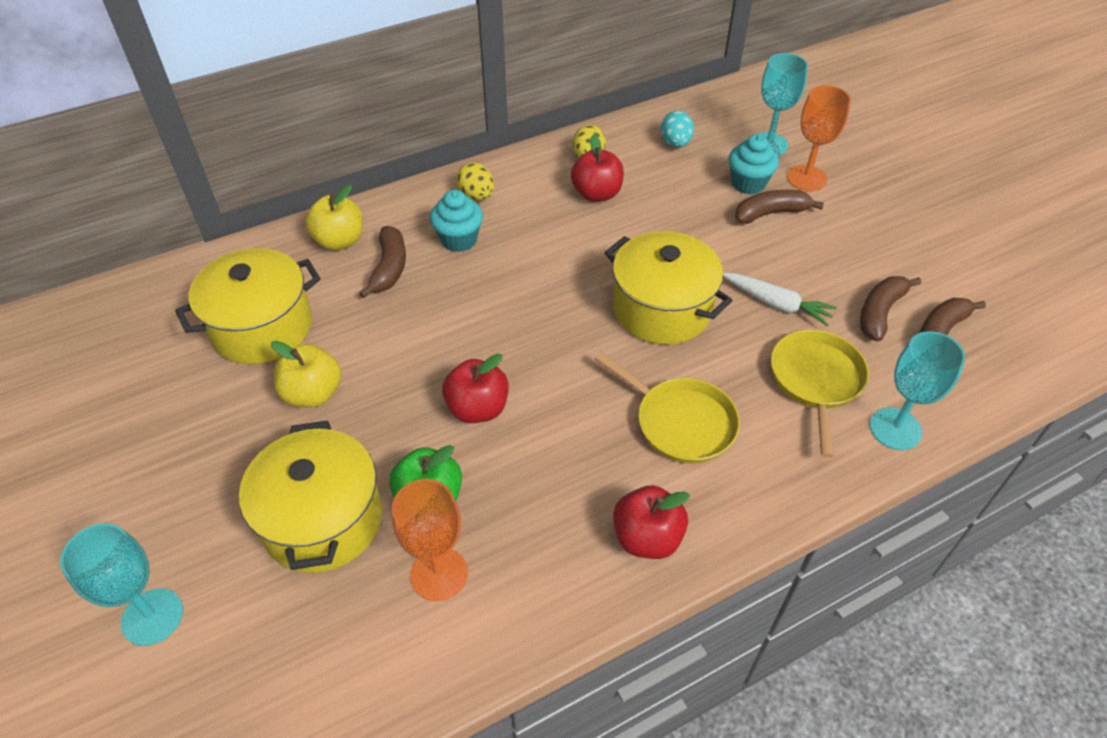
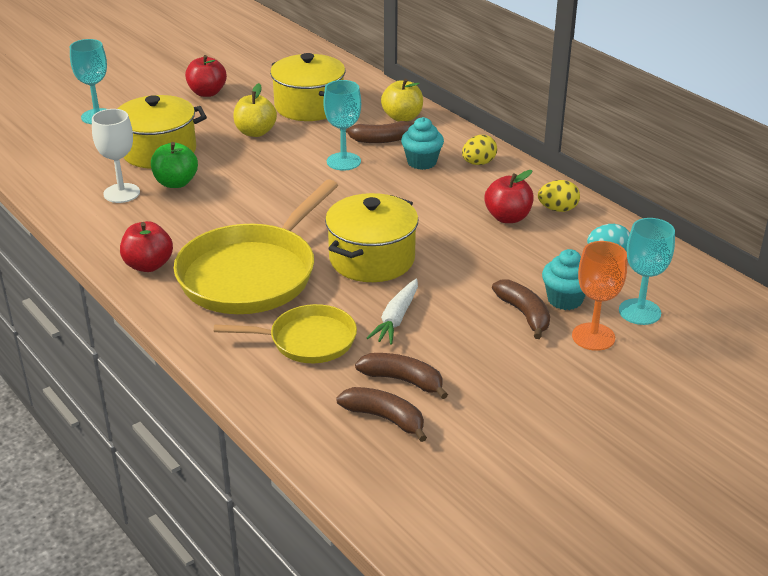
camera: 80 degrees right, 15 degrees down
orange goblet [392,479,468,601] -> white goblet [92,109,140,203]
red apple [442,354,509,423] -> red apple moved to [185,55,227,97]
yellow pan [594,352,740,464] -> yellow pan [173,179,338,314], size x1.75
turquoise goblet [870,331,965,450] -> turquoise goblet moved to [323,80,361,171]

